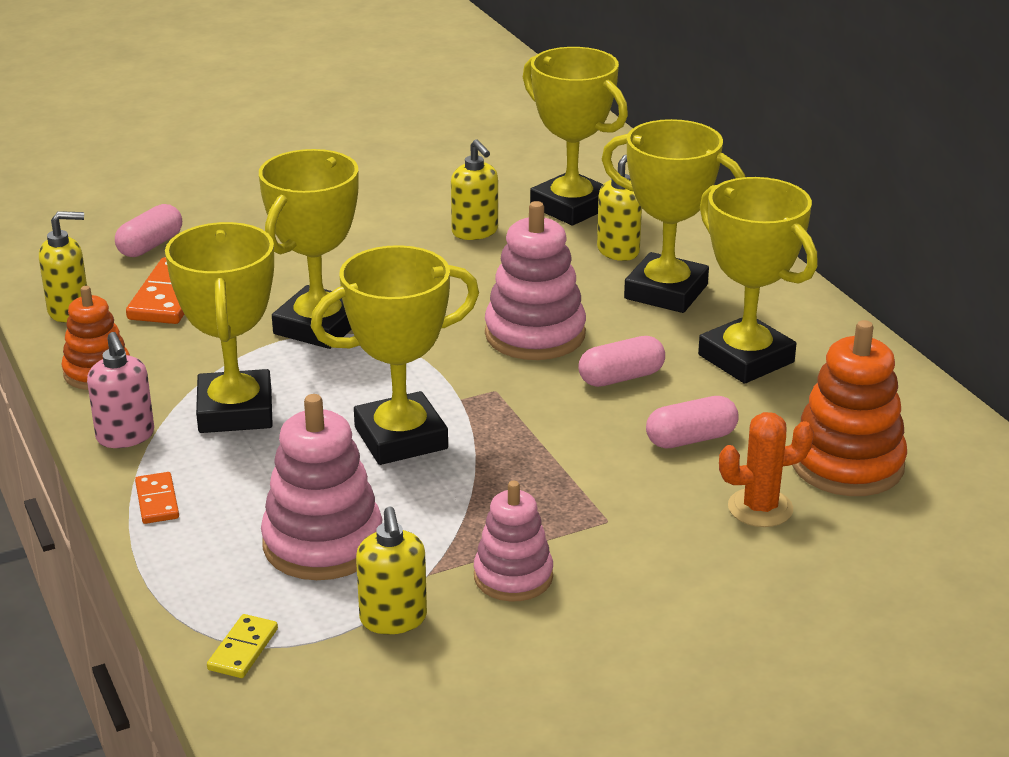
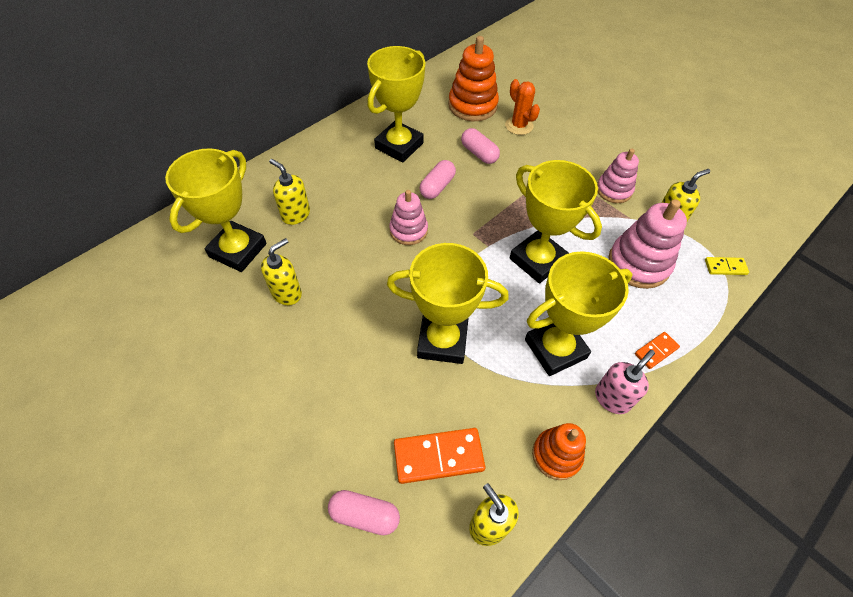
camera: 110 degrees left, 25 degrees up
pink stacking toy [485,201,586,360] -> pink stacking toy [389,190,428,245], size x0.65
pink capsule [579,336,665,387] -> pink capsule turned 75 degrees clockwise [419,160,456,199]
yellow trophy [602,119,745,313] -> none

